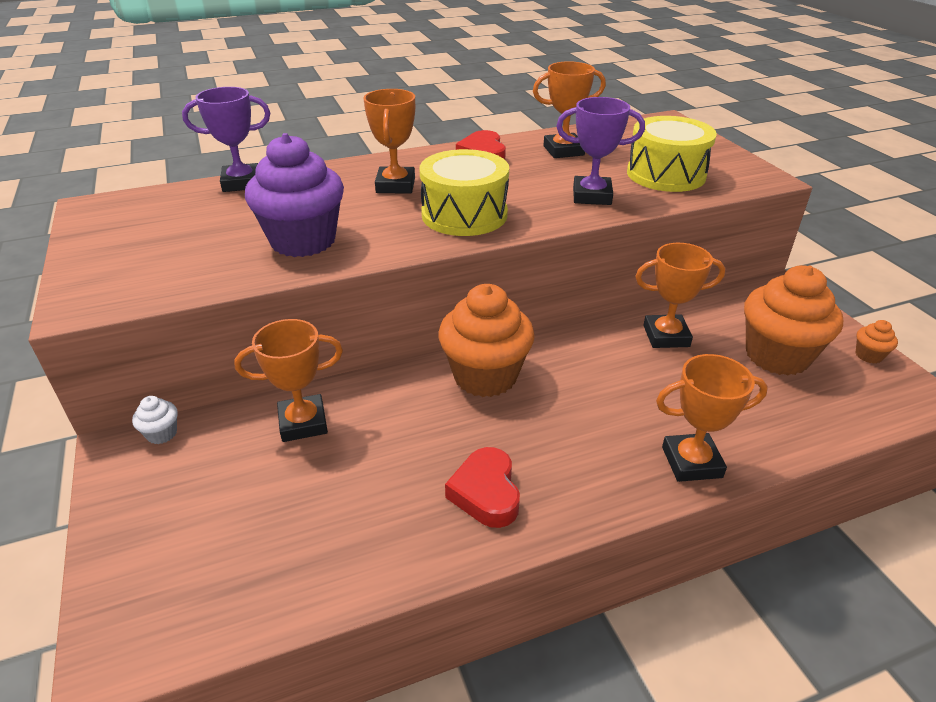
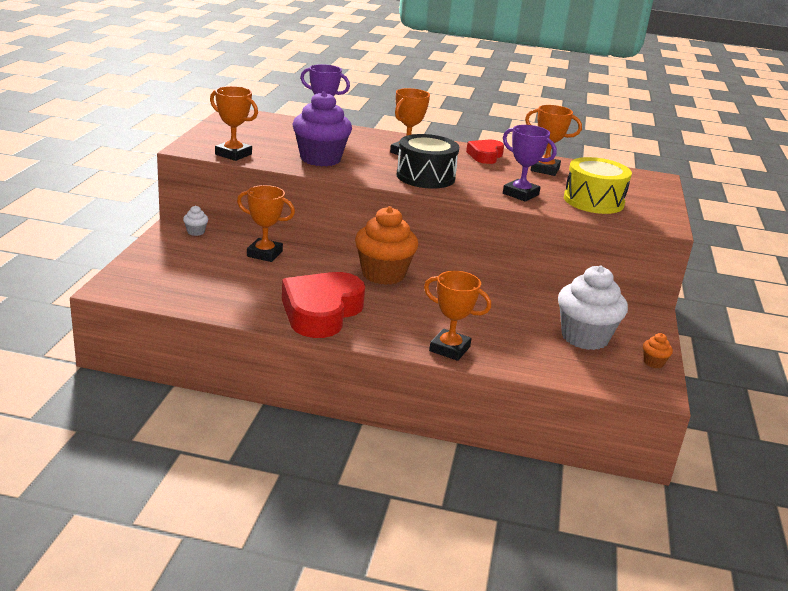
camera: 30 degrees right, 10 degrees down
yellow drum [419,149,509,236] -> black drum [397,134,459,188]
red heart [445,447,520,528] -> red heart [282,272,365,338], size x1.82
orange trophy [635,243,725,348] -> orange trophy moved to [210,86,258,161]
orange cupcake [744,265,843,375] -> white cupcake [558,265,628,350]

